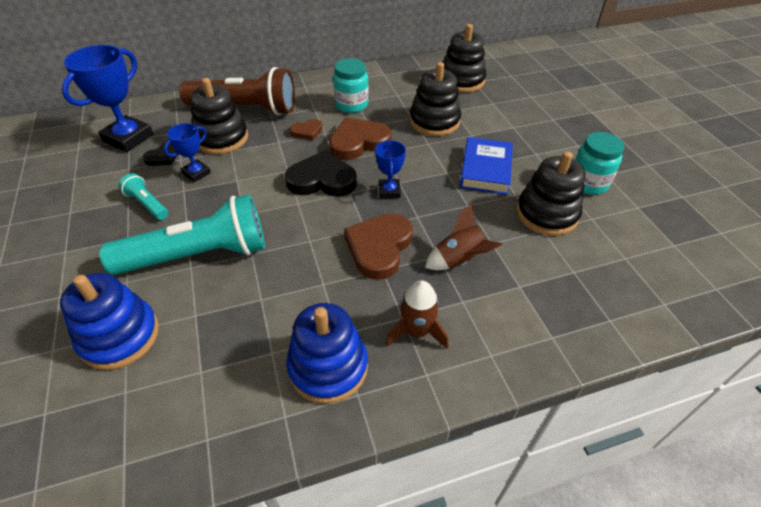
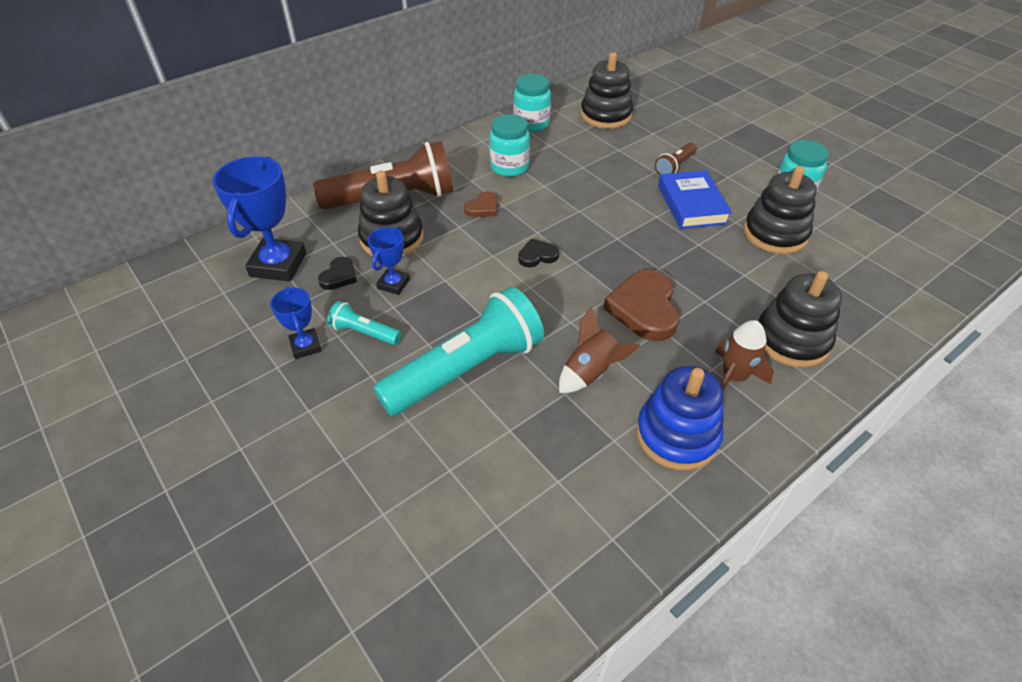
camera: 20 degrees left, 0 degrees up
blue stacking toy [60,273,159,370] -> none
black heart [285,150,357,197] -> black heart [518,239,559,268], size x0.52
brown heart [329,118,392,160] -> none
blue trophy [375,140,406,198] -> blue trophy moved to [270,287,321,359]
black stacking toy [409,62,461,136] -> black stacking toy moved to [758,271,842,368]
brown rocket [425,203,502,270] -> brown rocket moved to [559,306,641,393]
none -> turquoise jar [513,74,551,132]
none -> brown flashlight [655,143,696,175]

